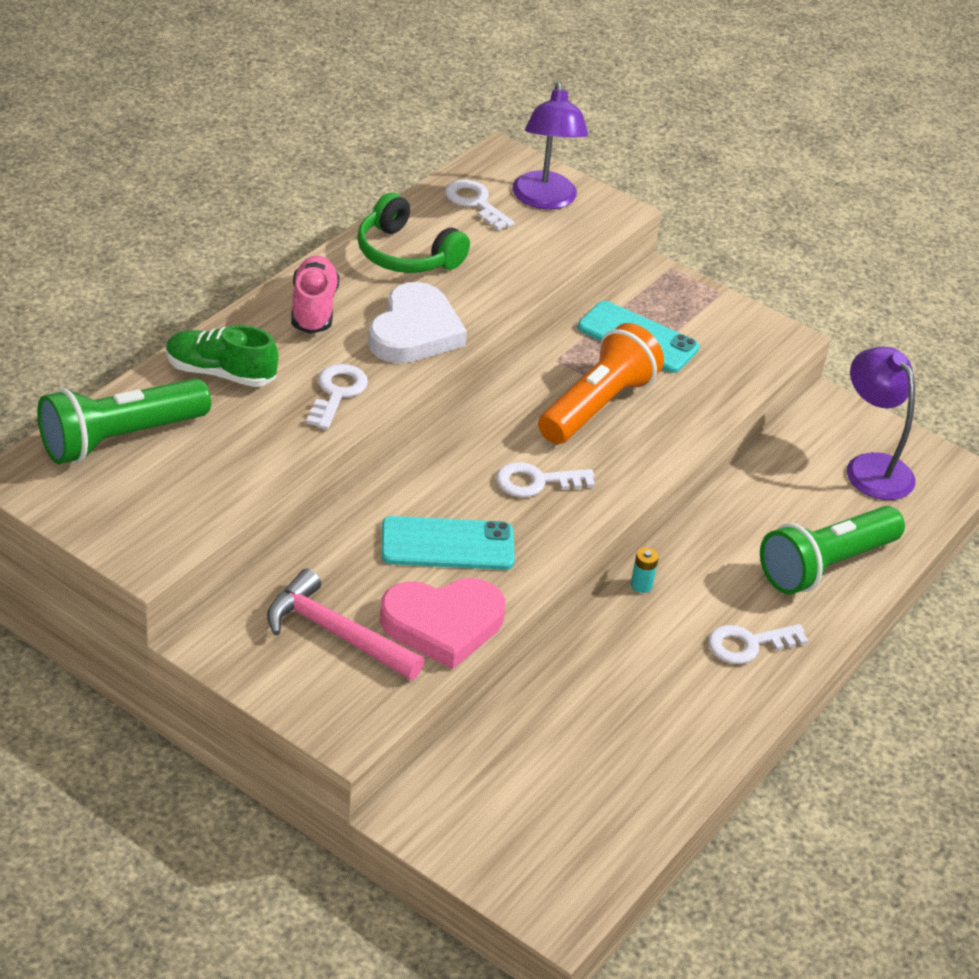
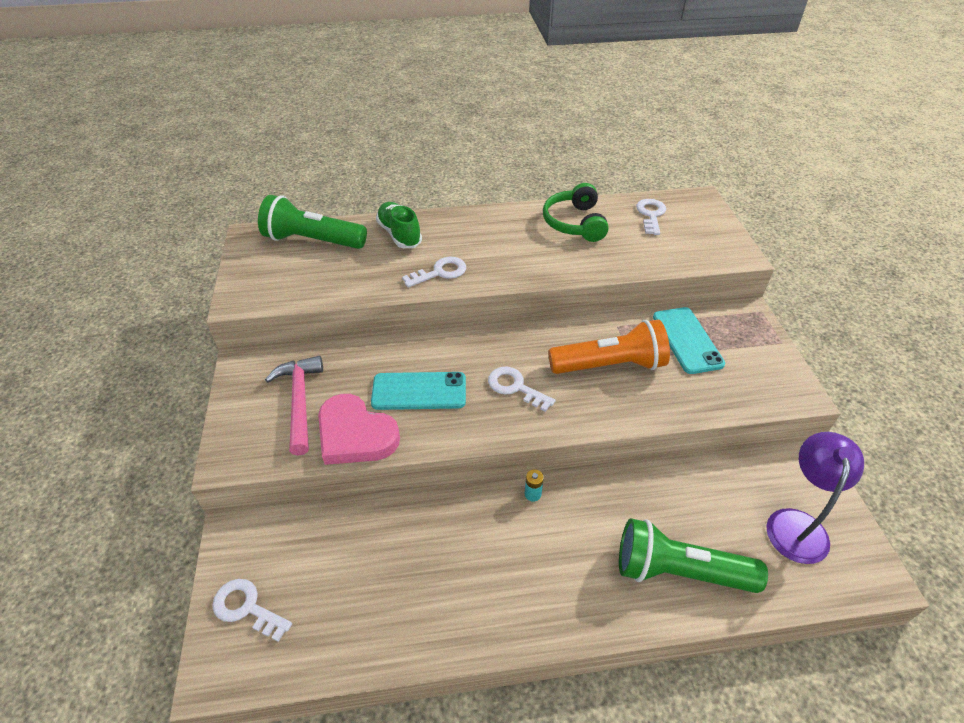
camera: 50 degrees right, 5 degrees up
pink shoe [291,256,340,334] -> none
white heart [368,282,467,363] -> none
turquoise phone [381,516,515,570] -> turquoise phone turned 45 degrees counterclockwise [371,372,466,410]
purple lamp [512,82,588,209] -> none
white key [708,624,808,664] -> white key moved to [212,579,292,642]

